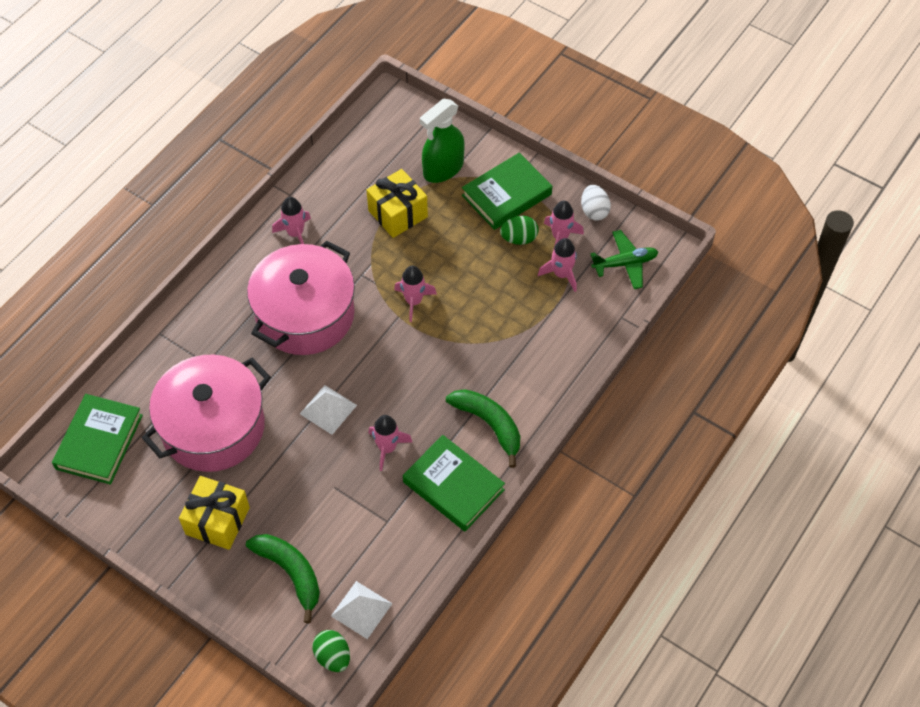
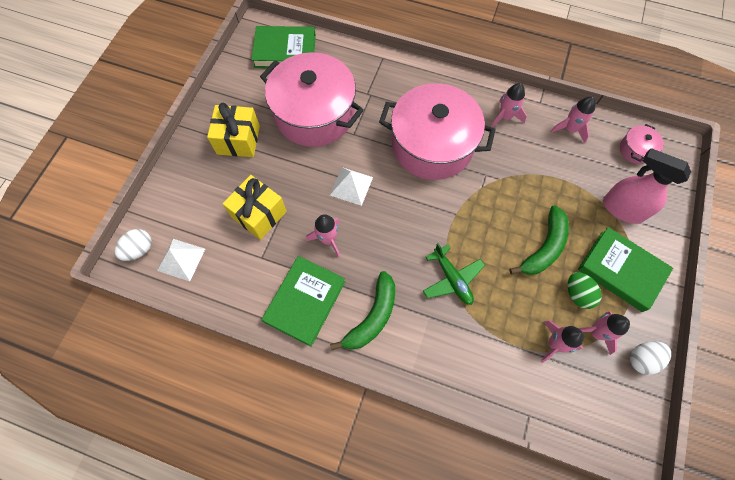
camera: 75 degrees right, 10 degrees up
green banana [246,534,320,623] -> green banana moved to [509,205,569,275]
green egg [313,630,350,672] -> white egg [115,229,152,261]
yellow gift [367,169,428,238] -> yellow gift moved to [222,175,287,240]
pink rocket [394,266,437,322] -> pink rocket moved to [551,96,596,143]
green spray bottle [420,99,464,183] -> pink spray bottle [603,148,691,224]
green plane [590,230,658,289] -> green plane moved to [423,243,485,305]
none -> pink pot [620,124,664,164]

